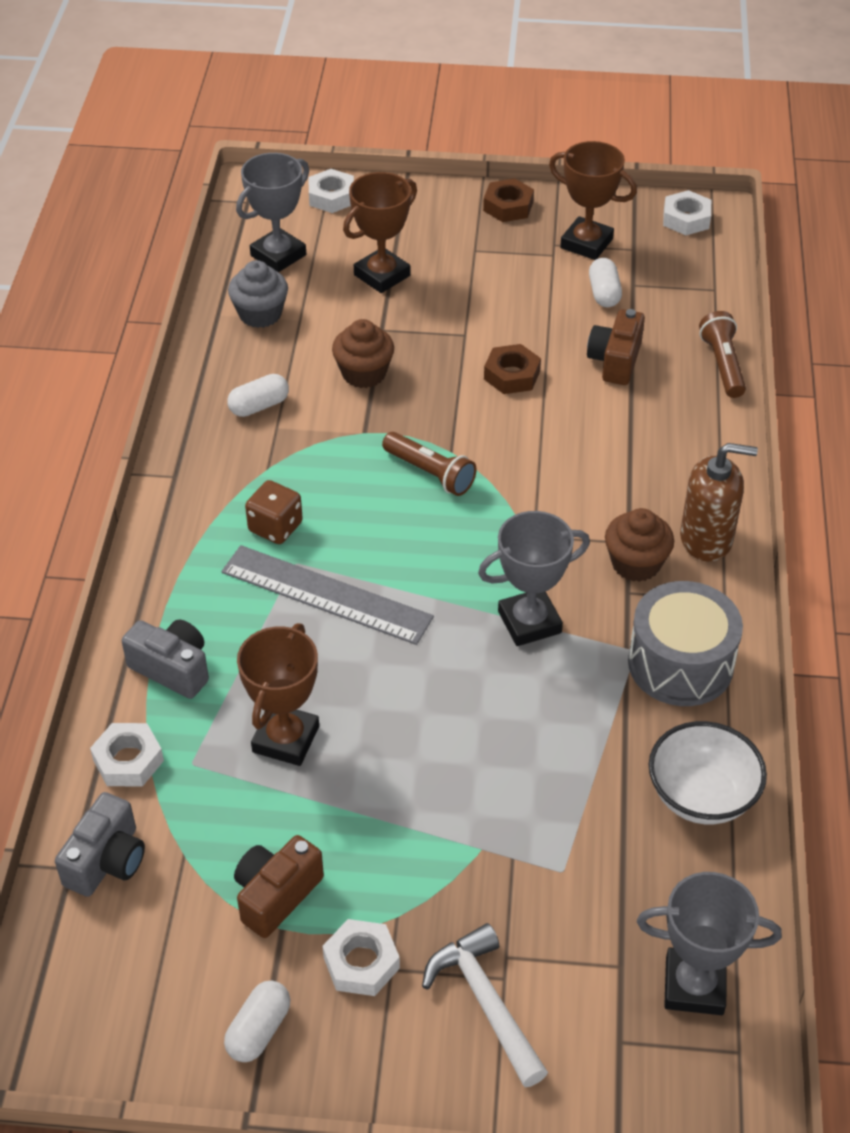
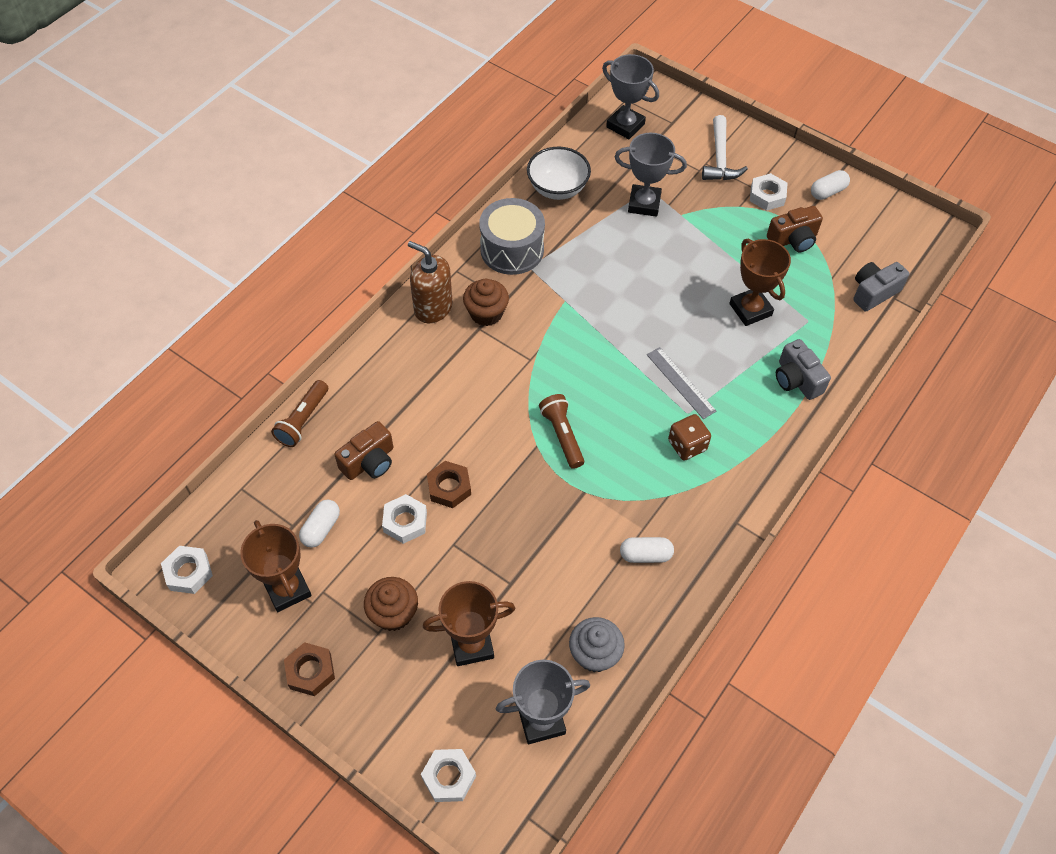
camera: 150 degrees left, 10 degrees up
white nut [90,723,164,786] -> white nut moved to [382,494,427,544]
grey ruler [221,545,434,645] -> grey ruler [647,347,716,419], size x0.62
brown trophy [237,623,319,766] -> brown trophy turned 75 degrees counterclockwise [729,238,791,326]
brown cupcake [332,319,394,388] -> brown cupcake moved to [364,577,418,631]
grey trophy [478,511,590,646] -> grey trophy moved to [615,133,687,217]

